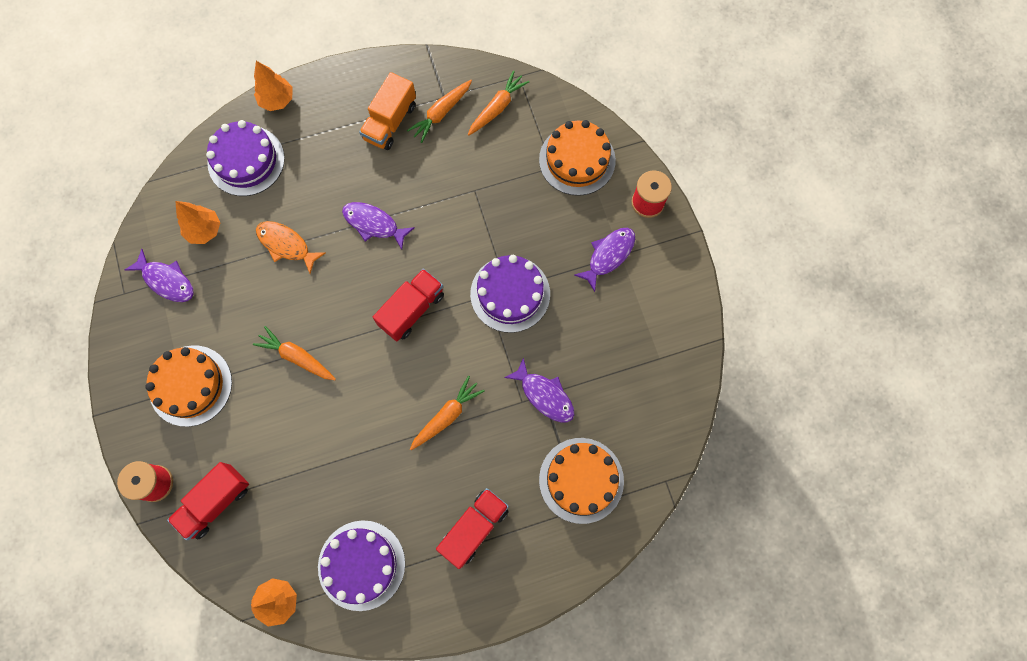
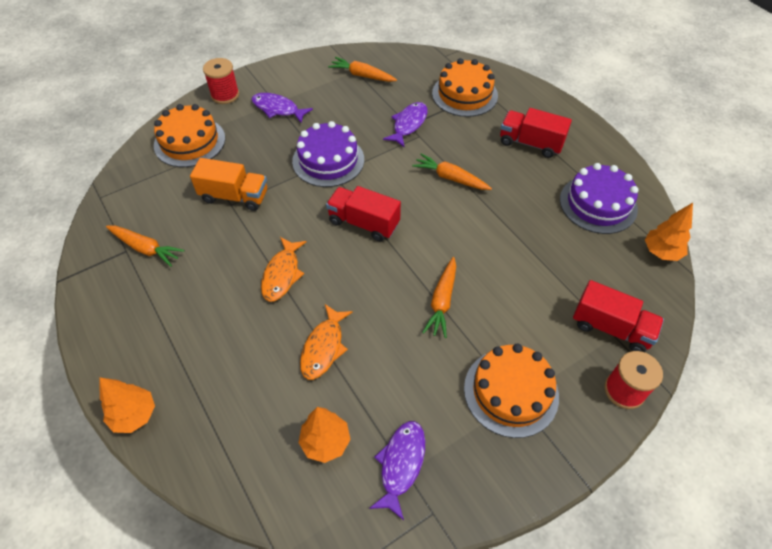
camera: 105 degrees left, 20 degrees down
purple cake [206,120,285,196] -> none
purple fish [342,202,415,250] -> orange fish [261,237,307,302]
orange truck [359,72,416,150] -> orange truck moved to [190,158,267,211]
orange carrot [468,70,529,136] -> orange carrot moved to [328,57,397,82]

